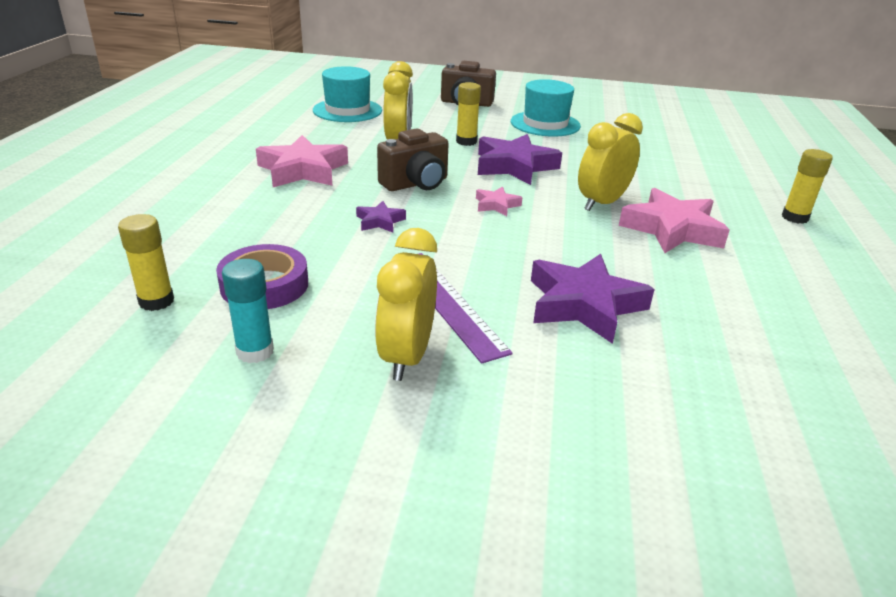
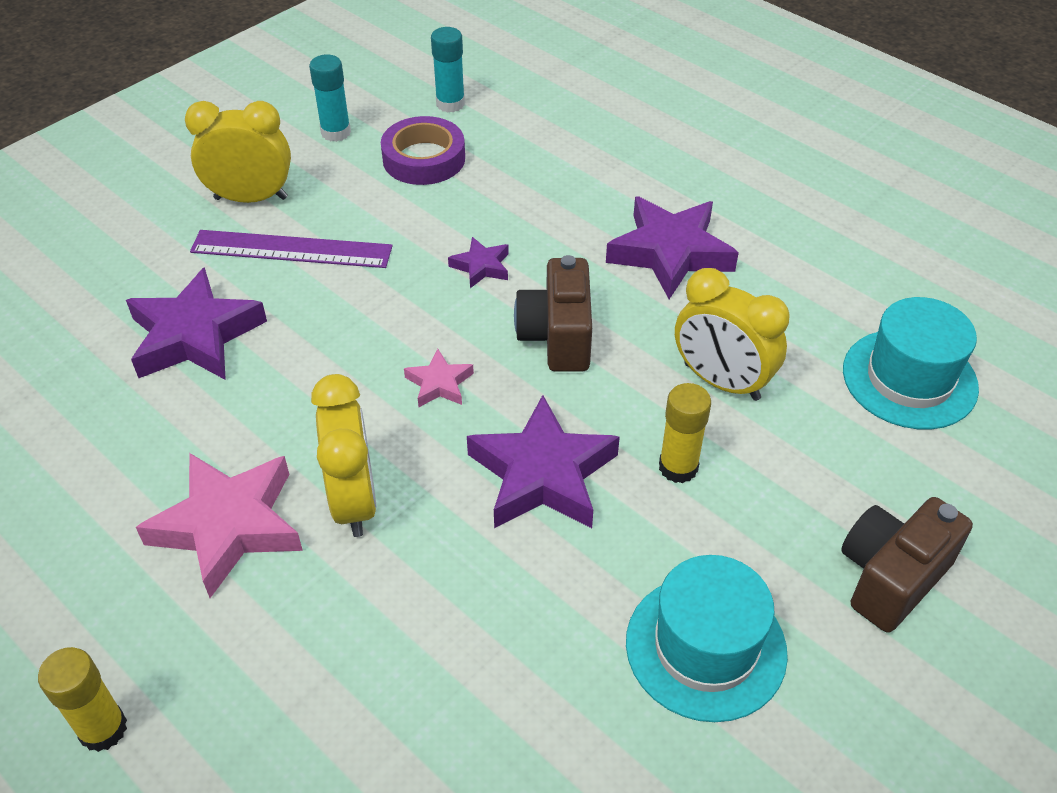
camera: 125 degrees right, 15 degrees up
yellow glue stick [118,214,174,311] -> turquoise glue stick [431,27,465,112]
pink star [256,135,348,187] -> purple star [606,196,739,299]
yellow clock [375,228,437,381] -> yellow clock turned 45 degrees counterclockwise [185,101,291,203]

